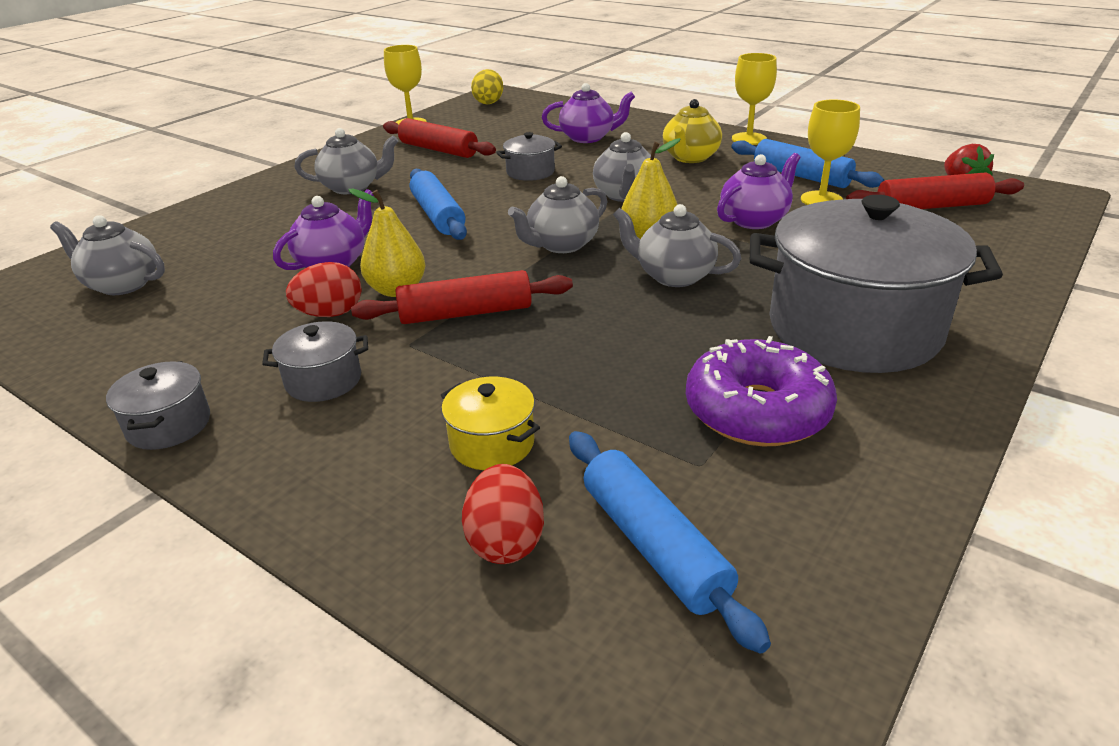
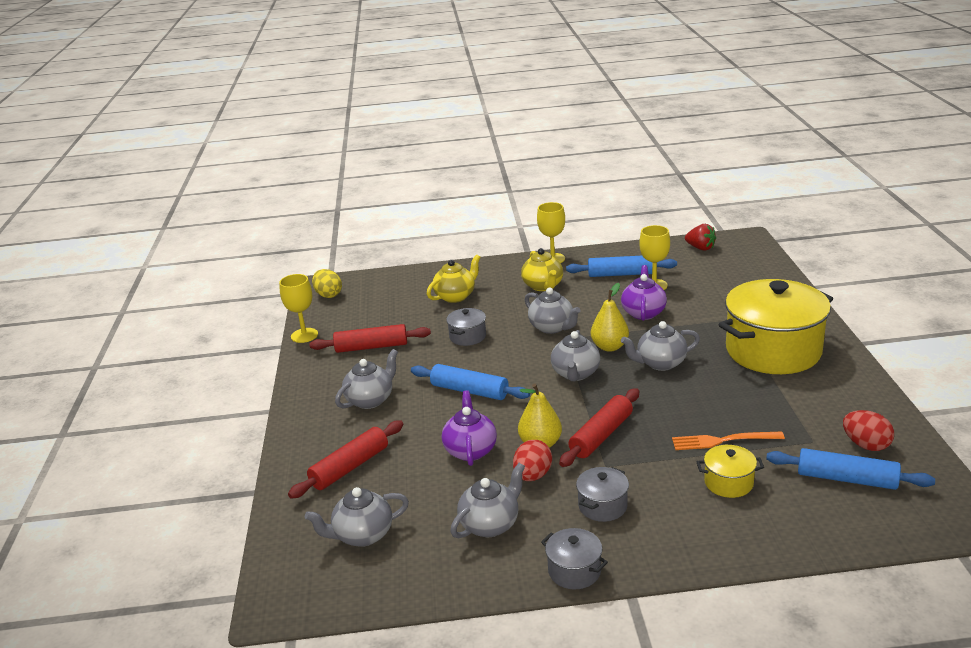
camera: 40 degrees left, 5 degrees down
red egg [462,464,544,564] -> red egg moved to [843,410,894,451]
purple teapot [542,83,635,143] -> yellow teapot [427,255,481,303]
purple donut [686,336,837,447] -> none
grey pot [750,195,1003,373] -> yellow pot [719,279,833,374]
red rolling pin [846,173,1024,209] -> red rolling pin moved to [288,420,404,499]
none -> grey teapot [451,463,525,538]
none -> orange fork [672,432,785,450]

